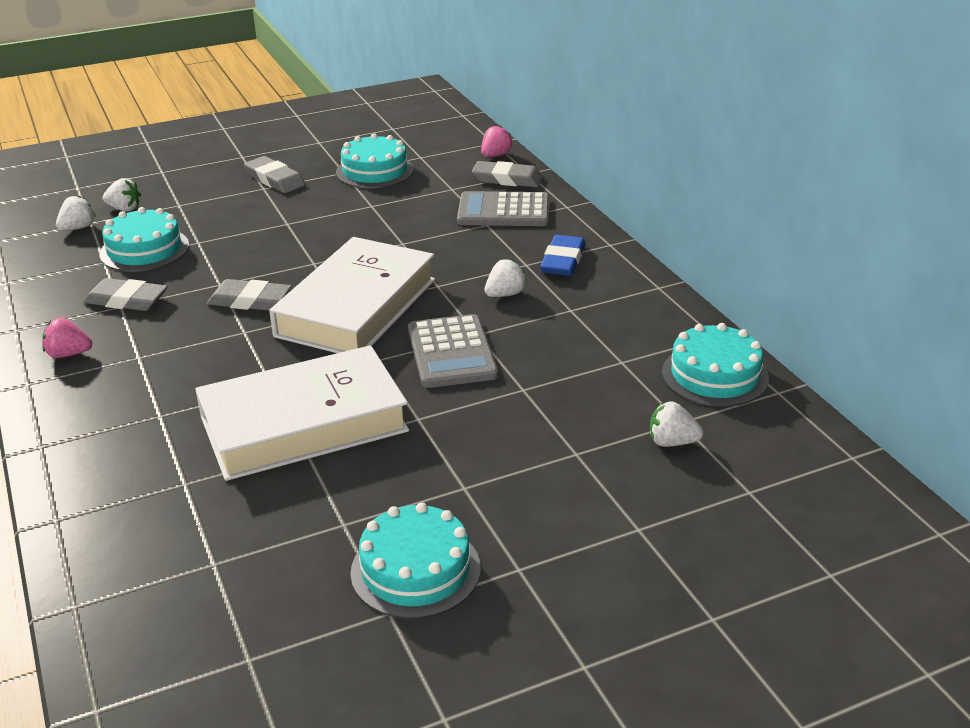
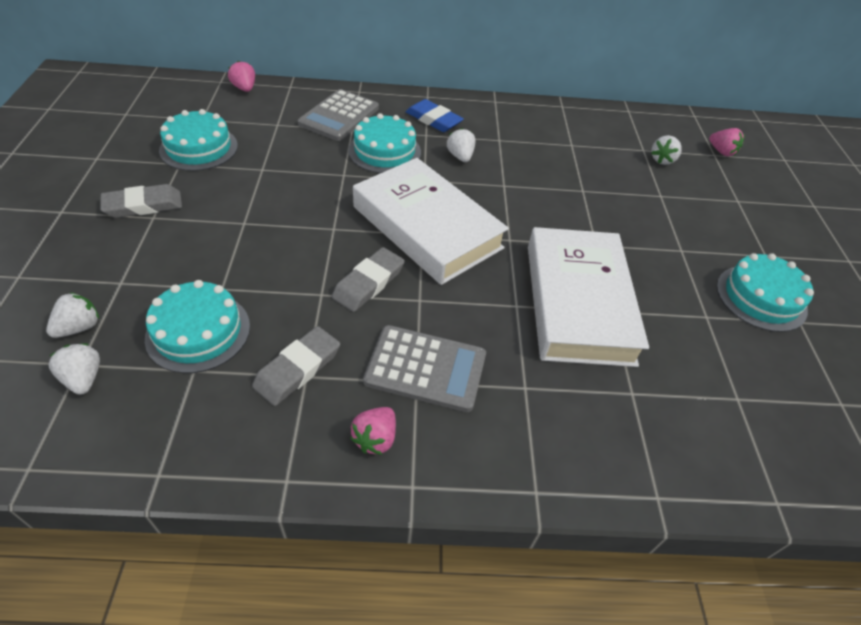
camera: 70 degrees left, 15 degrees up
grey calculator [408,314,498,388] -> grey calculator moved to [363,325,486,412]
grey eraser [472,161,543,187] -> none
turquoise cake [662,323,769,407] -> turquoise cake moved to [348,113,421,173]
none -> pink strawberry [709,128,745,156]

